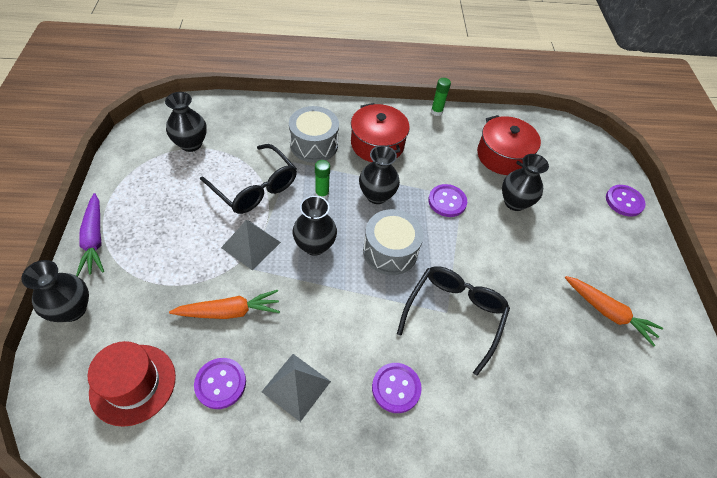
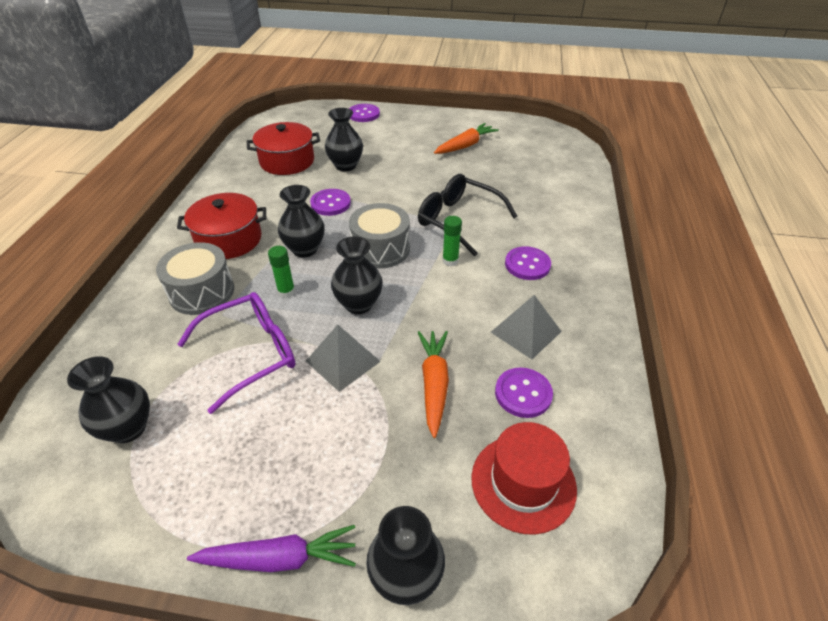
camera: 75 degrees left, 10 degrees down
black glasses [200,144,297,214] -> purple glasses [177,292,295,414]
green glue stick [431,78,451,116] -> green glue stick moved to [442,216,462,266]

